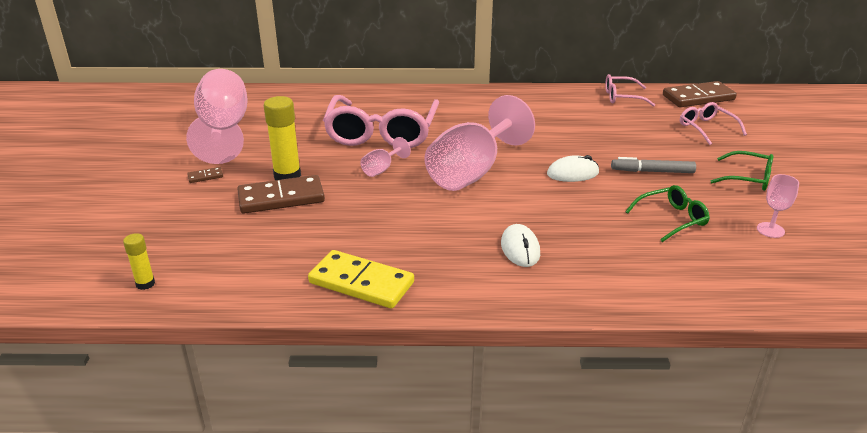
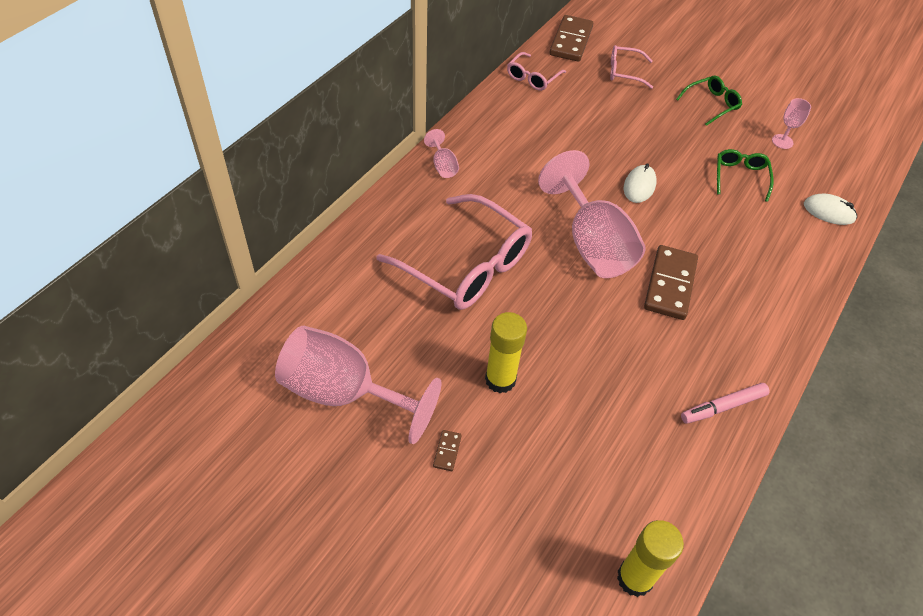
camera: 60 degrees left, 20 degrees up
yellow glue stick [123,233,155,290] -> yellow glue stick [617,520,684,597], size x1.81
brown domino [237,175,325,214] -> brown domino moved to [644,245,698,320]
yellow domino [308,250,414,309] -> pink marker [681,383,769,424]
pink goblet [360,137,411,177] -> pink goblet moved to [424,129,459,178]
white mouse [501,224,540,267] -> white mouse moved to [804,194,857,225]
grey marker [611,157,696,173] -> none

